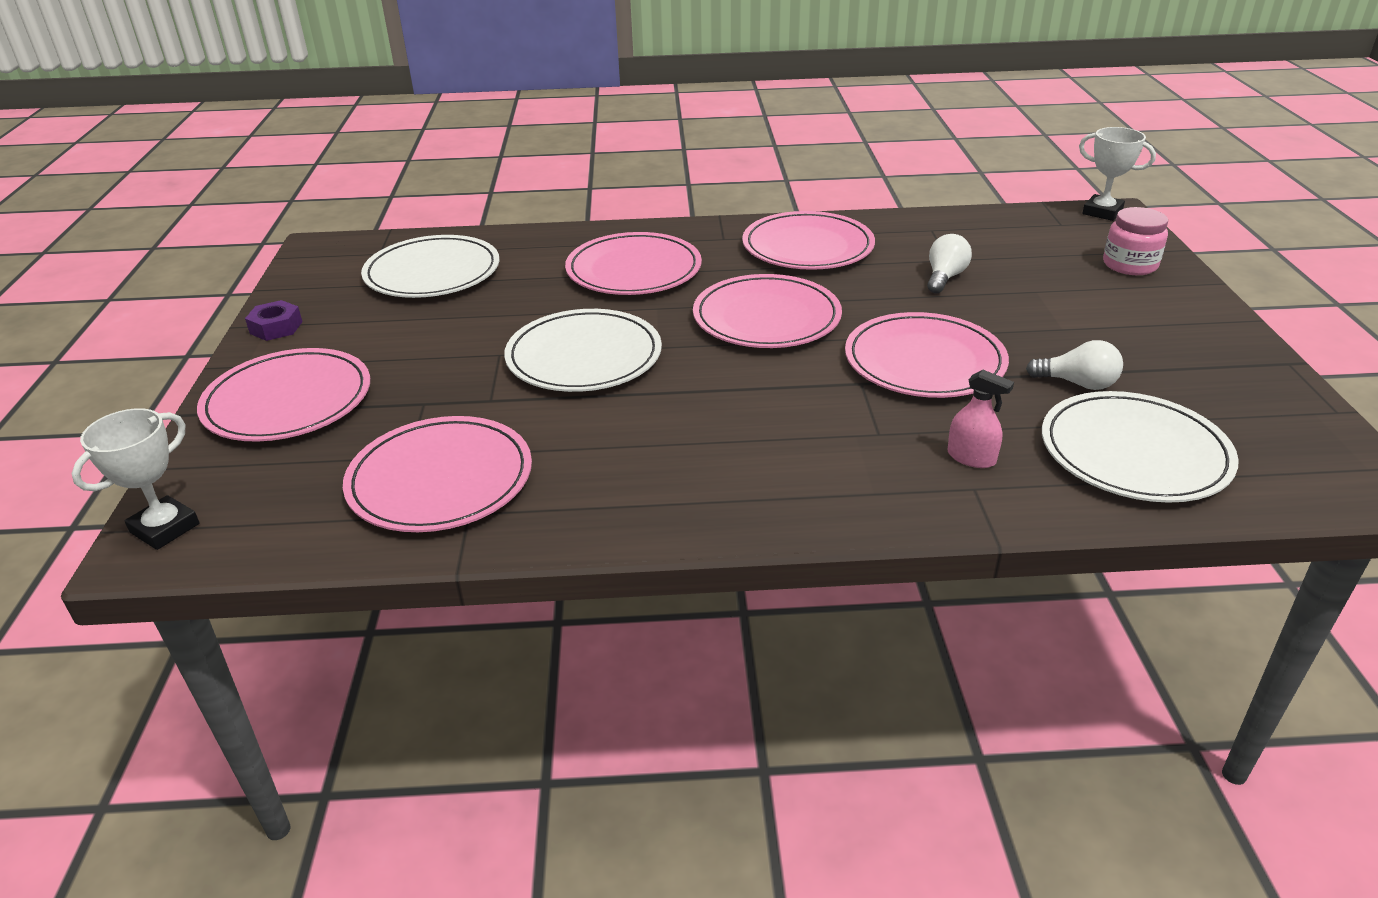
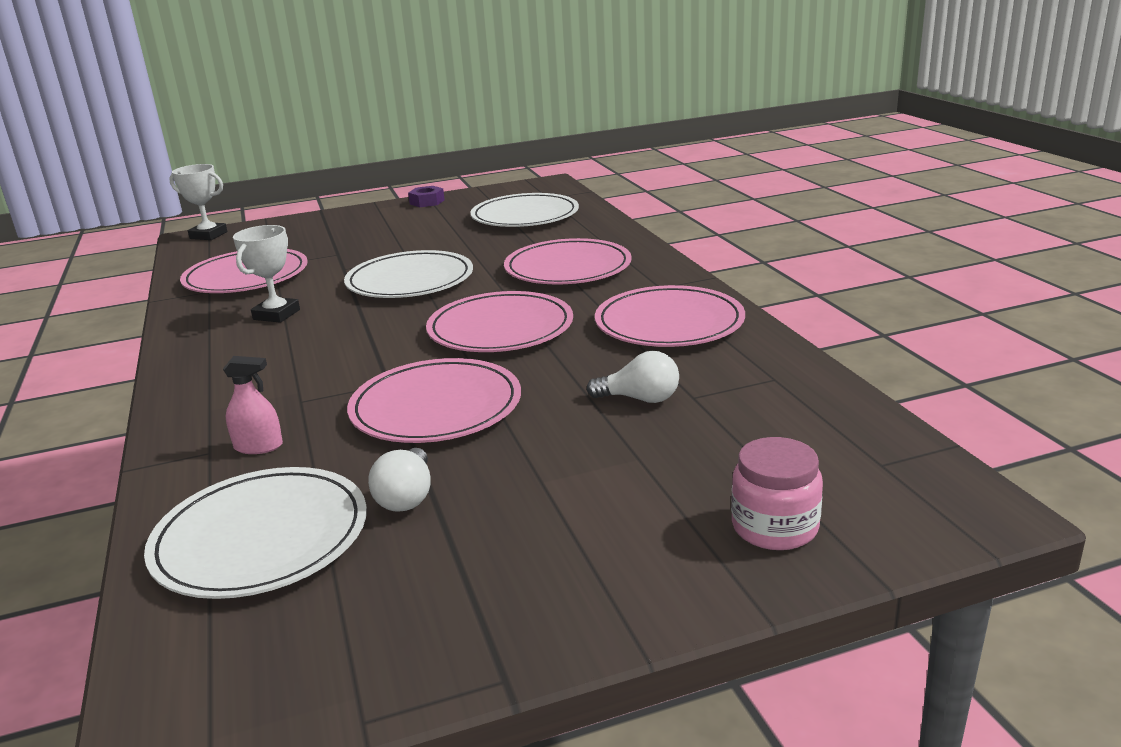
camera: 75 degrees right, 10 degrees down
pink plate [197,348,370,442] -> none
pink spray bottle [947,370,1014,468] -> pink spray bottle turned 105 degrees counterclockwise [223,356,283,454]
white trophy [1079,127,1156,221] -> white trophy moved to [233,225,300,323]

